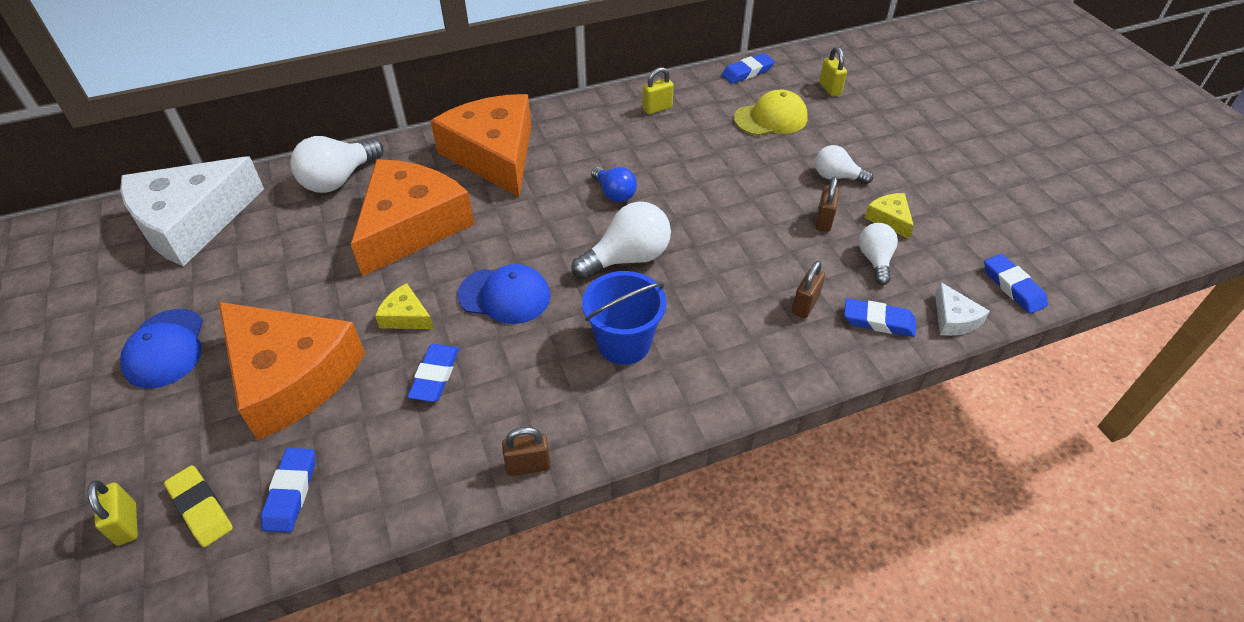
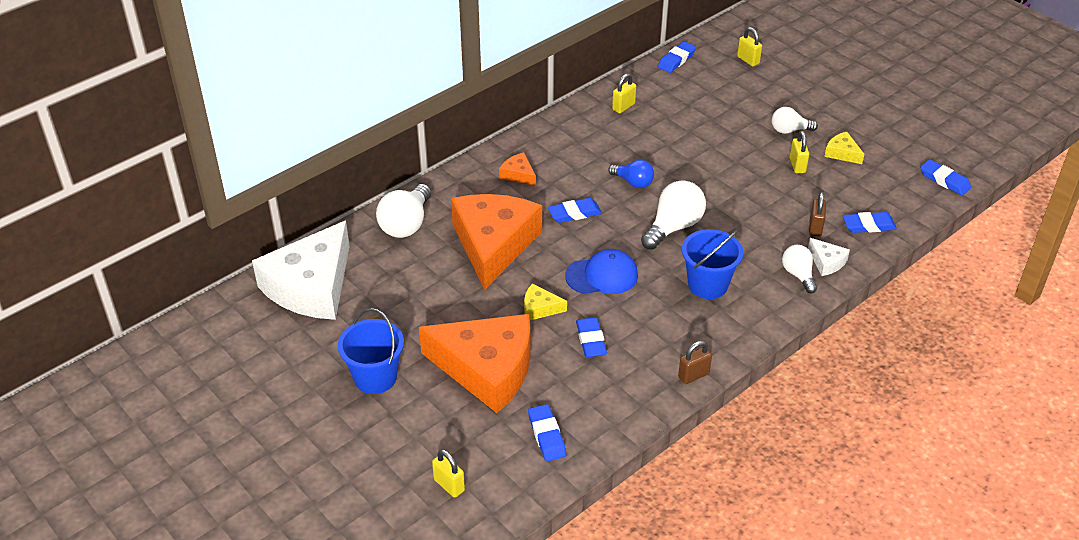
camera: 20 degrees left, 5 degrees down
blue cap [120,309,203,388] -> blue bucket [338,308,404,394]
yellow eraser [164,465,233,547] -> none
orange cheese [430,94,531,197] -> orange cheese [499,152,536,186], size x0.40
yellow cap [734,89,808,136] -> none
brown padlock [815,177,839,232] -> yellow padlock [790,131,809,173]
white light bulb [859,223,898,285] -> white light bulb moved to [782,245,817,293]
white cheese [935,282,990,336] -> white cheese moved to [808,238,850,276]
none -> blue eraser [548,198,602,223]

